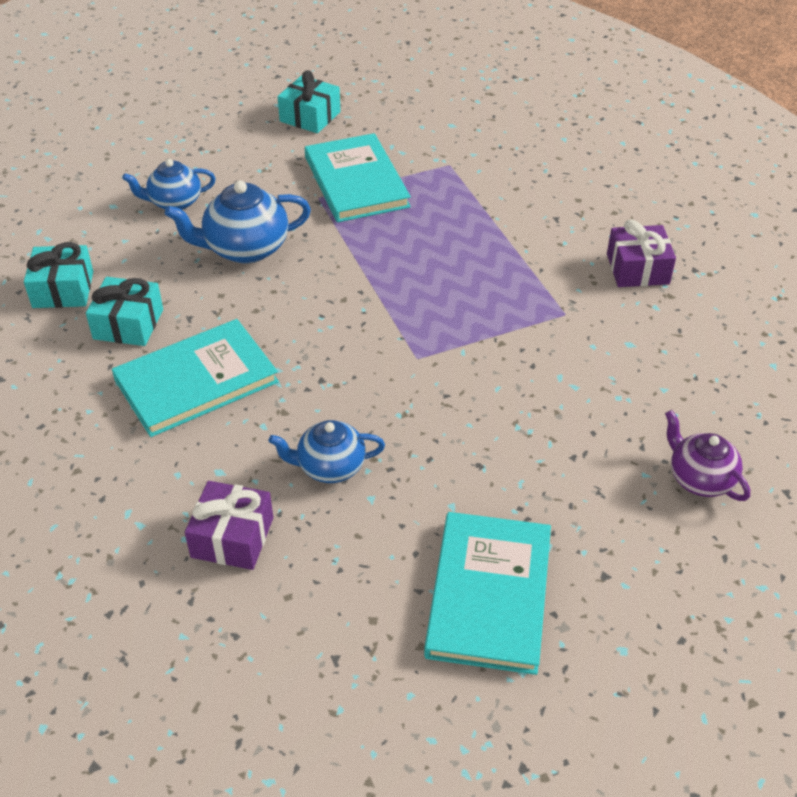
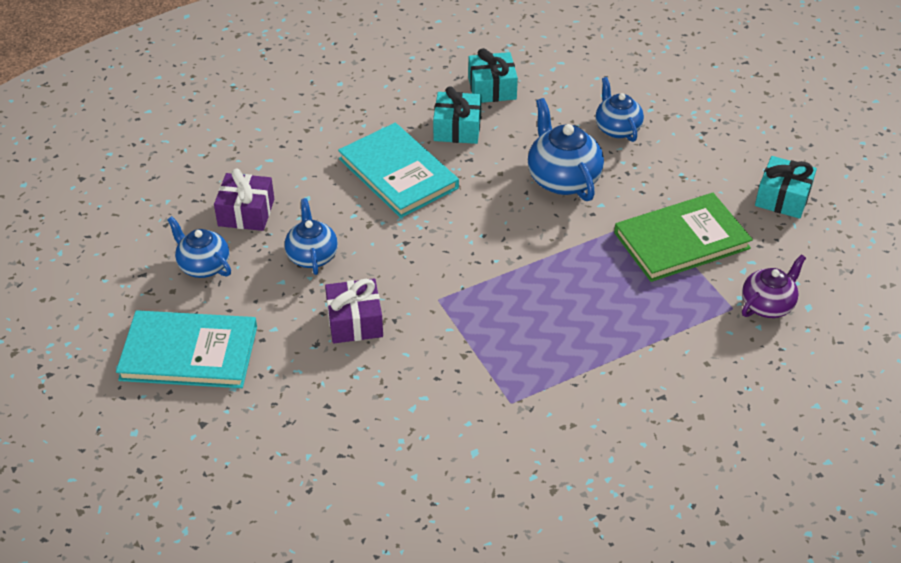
camera: 85 degrees right, 0 degrees up
turquoise book [305,133,411,222] -> green book [614,193,753,282]
purple gift [607,220,676,287] -> purple gift moved to [325,278,383,343]
purple teapot [665,410,750,501] -> purple teapot moved to [742,254,806,318]
none -> blue teapot [167,216,231,278]

